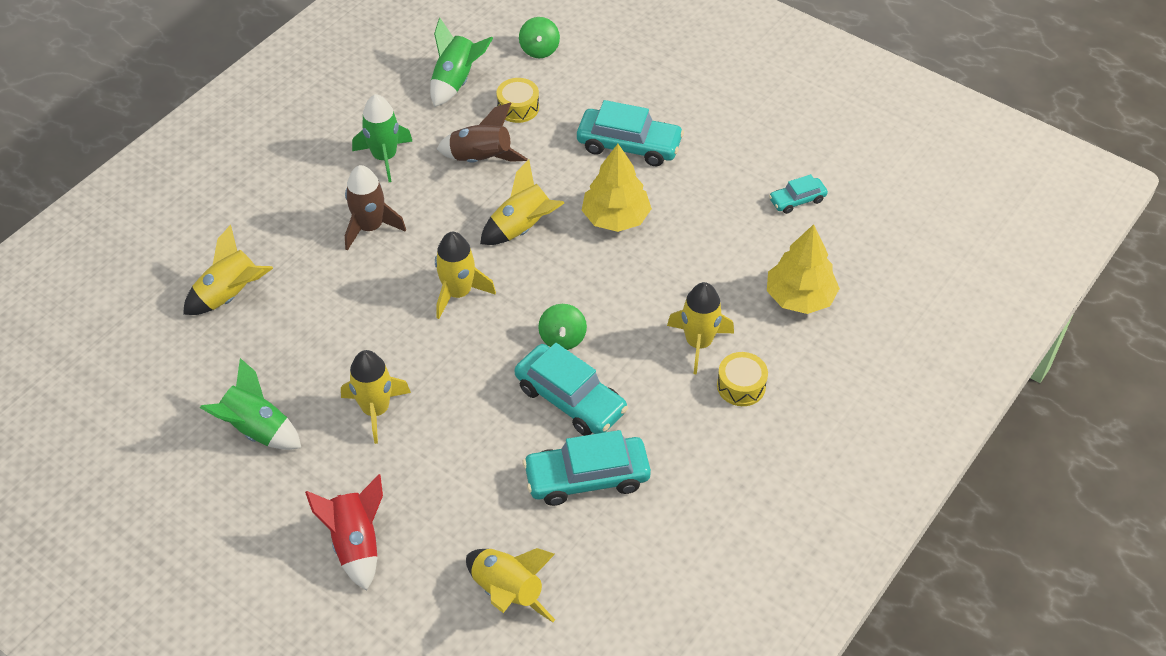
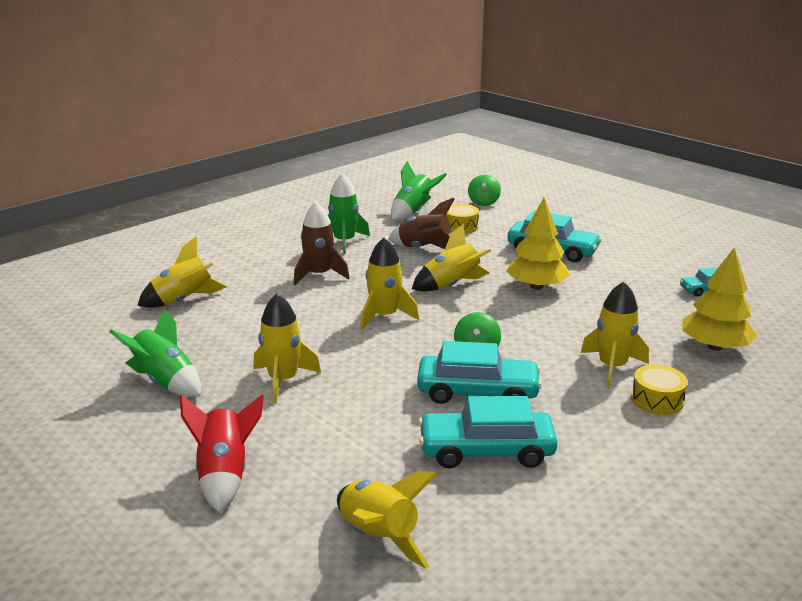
camera: 10 degrees right, 25 degrees down
turquoise car [515,343,628,436] -> turquoise car turned 45 degrees counterclockwise [417,341,542,404]

